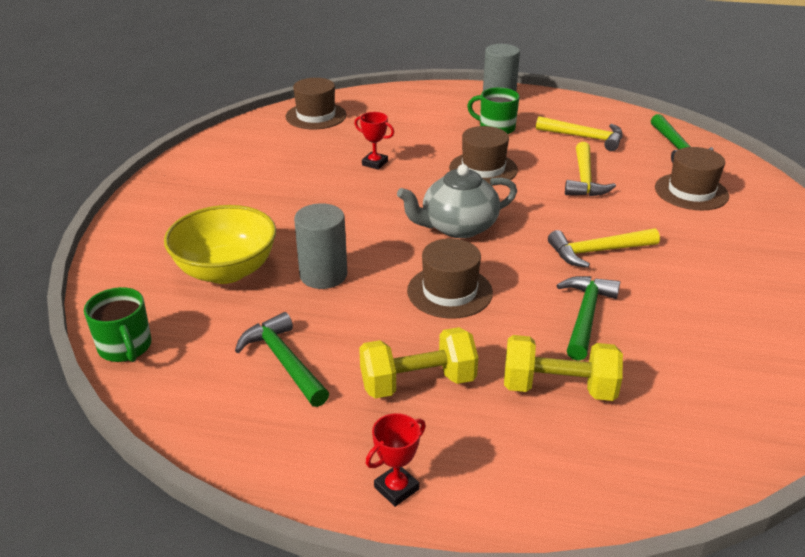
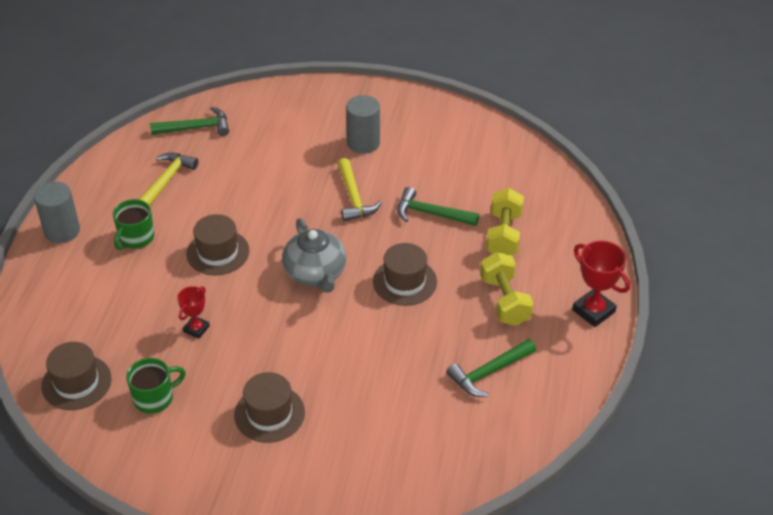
camera: 90 degrees left, 10 degrees up
green mug [84,287,152,362] -> green mug moved to [126,358,186,414]
yellow bowl [164,205,276,284] -> none
grey cylinder [294,203,347,289] -> grey cylinder moved to [346,95,380,154]
red trophy [366,413,426,507] -> red trophy [572,241,630,327], size x1.64
yellow hammer [565,142,616,196] -> none
brown hat [655,147,729,210] -> brown hat moved to [234,372,305,443]

